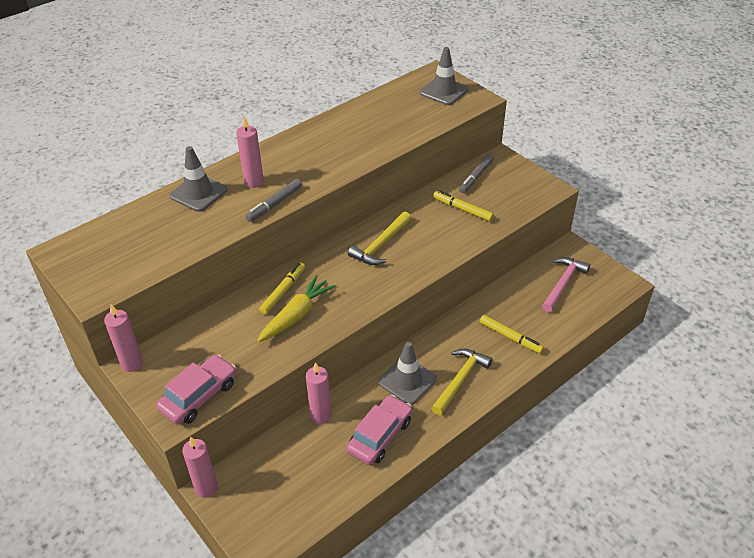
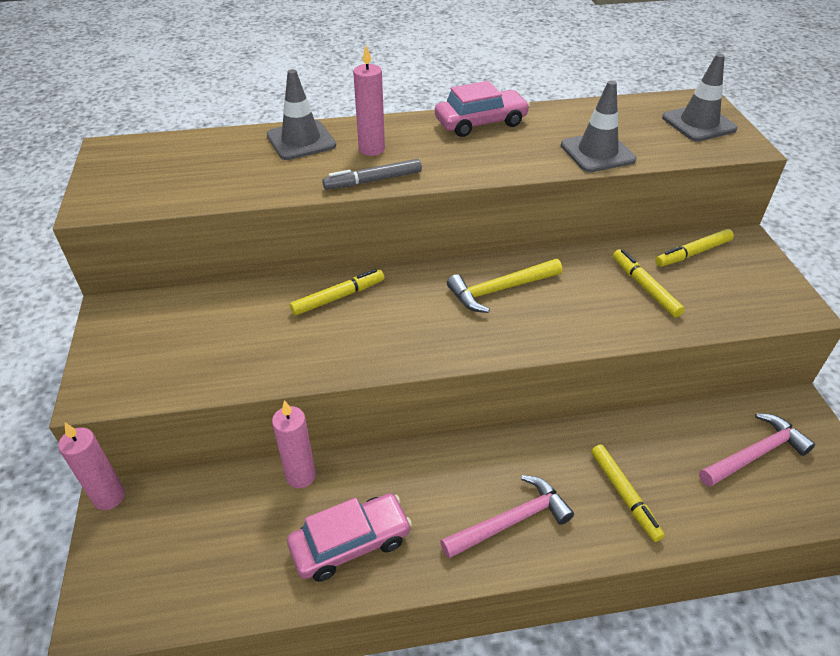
camera: 30 degrees right, 0 degrees up
pink candle [104,304,143,372] -> none
pink car [156,354,236,425] -> pink car moved to [435,81,530,137]
yellow carrot [257,275,336,342] -> none
grey traffic cone [378,342,437,405] -> grey traffic cone moved to [561,80,636,172]
yellow hammer [431,348,492,415] -> pink hammer [440,475,574,559]
grey marker [459,154,494,193] -> yellow marker [655,229,734,267]

